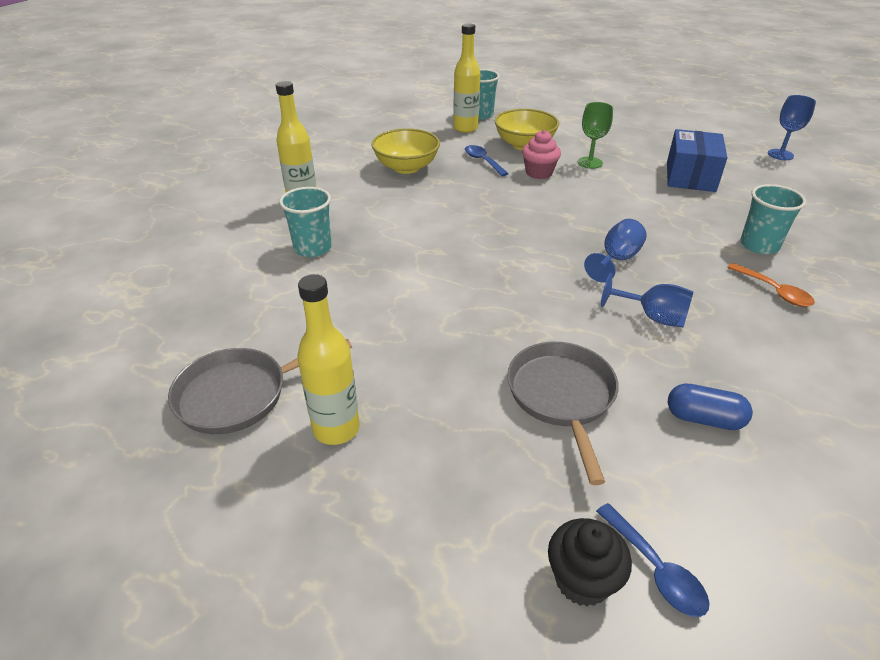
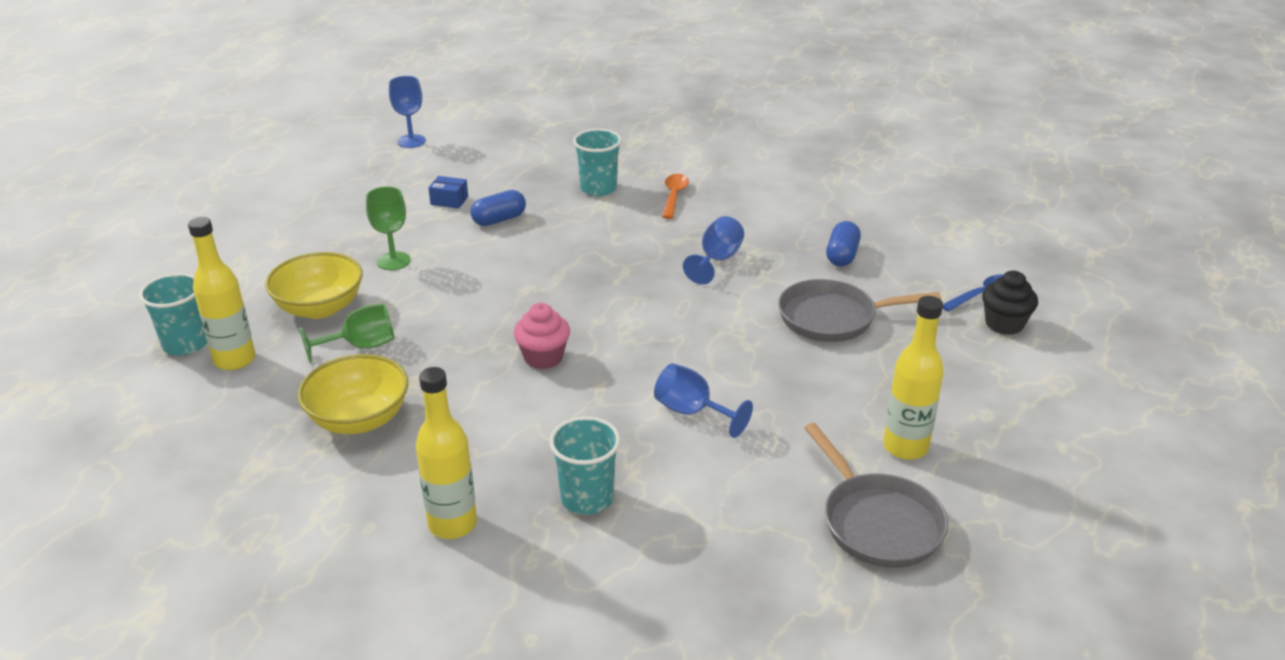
camera: 90 degrees left, 5 degrees down
blue spoon [465,145,509,176] -> green goblet [299,304,394,363]
pink cupcake [522,130,561,179] -> pink cupcake moved to [514,303,570,369]
blue goblet [584,219,647,282] -> blue goblet moved to [654,363,753,438]
blue box [667,129,727,192] -> blue box [428,176,468,209], size x0.47
orange spoon [727,263,815,307] -> orange spoon turned 45 degrees counterclockwise [662,174,689,219]
none -> blue capsule [471,190,526,226]

